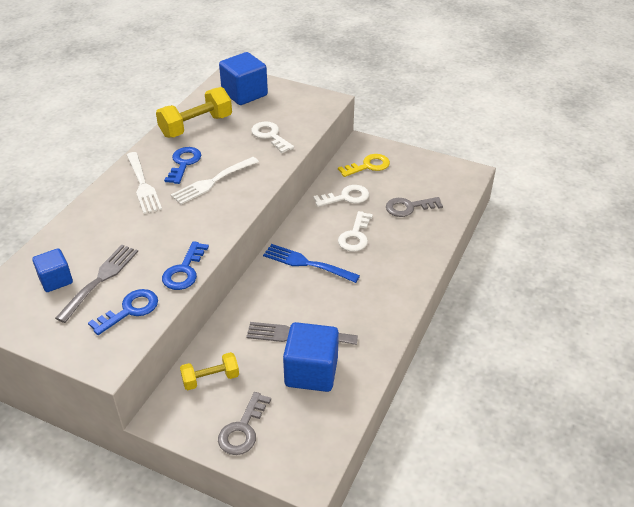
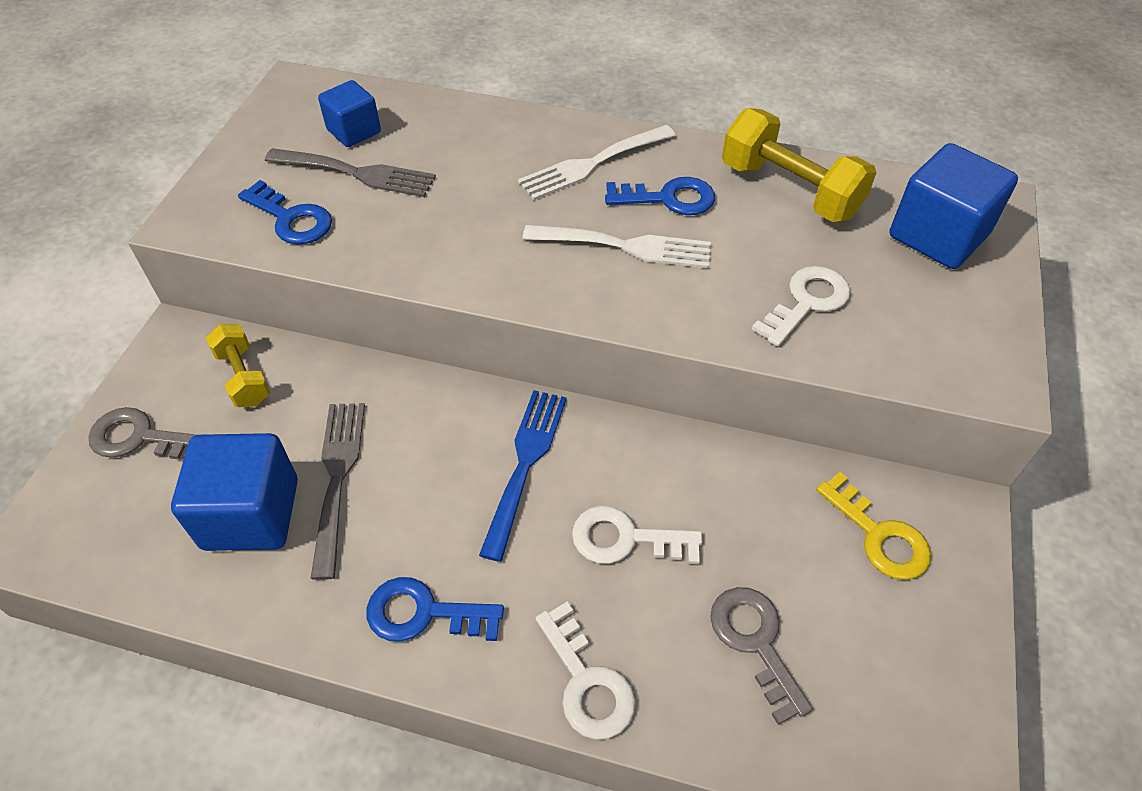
camera: 80 degrees right, 10 degrees up
blue key [162,241,209,290] -> blue key moved to [367,577,504,642]
white fork [171,157,259,204] -> white fork turned 150 degrees clockwise [523,225,711,268]
white key [313,185,369,207] -> white key moved to [535,602,635,740]

